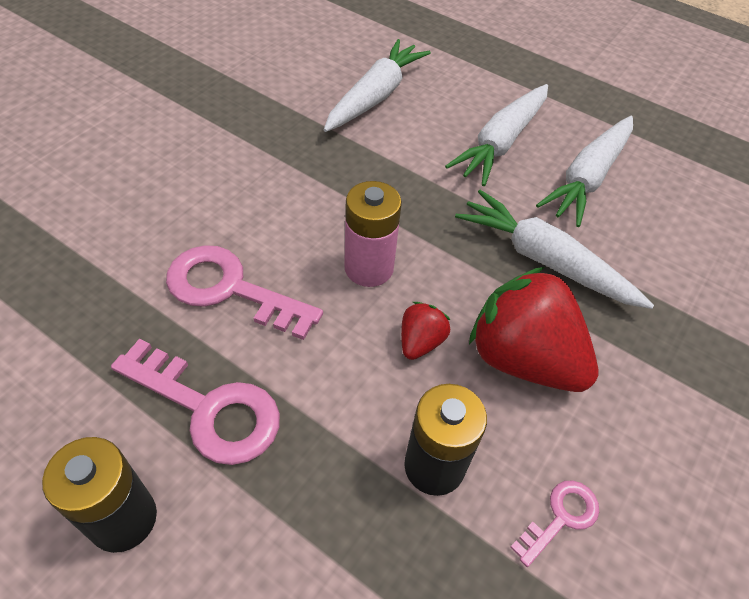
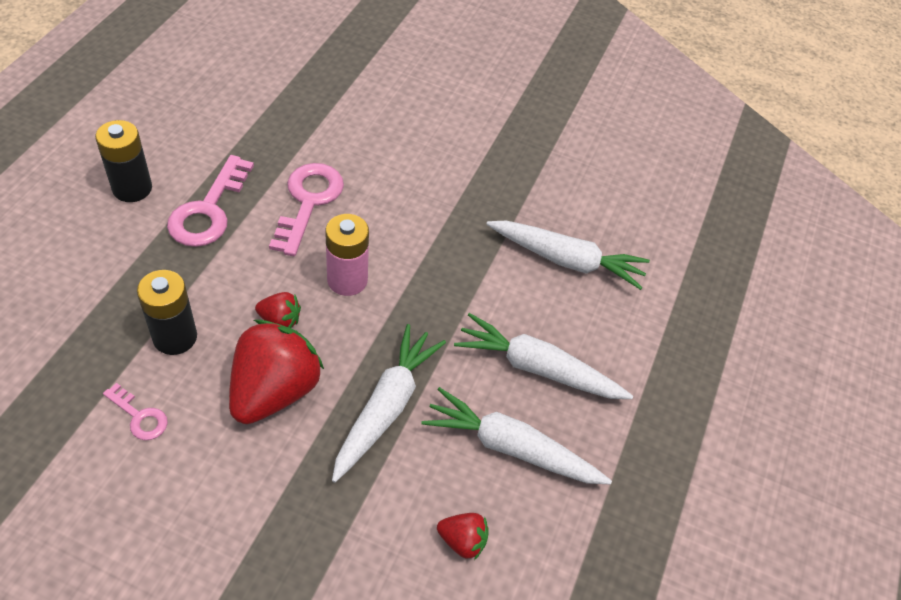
camera: 75 degrees right, 0 degrees up
none -> red strawberry [437,513,489,560]

